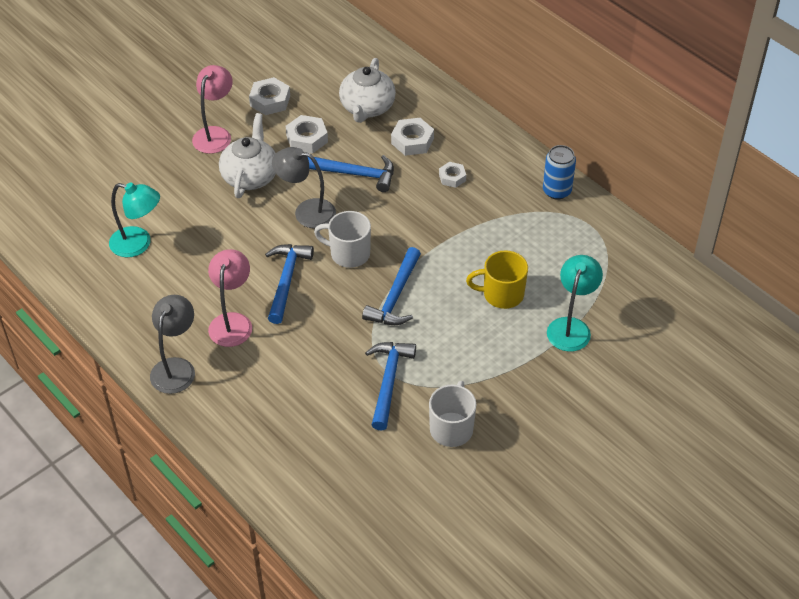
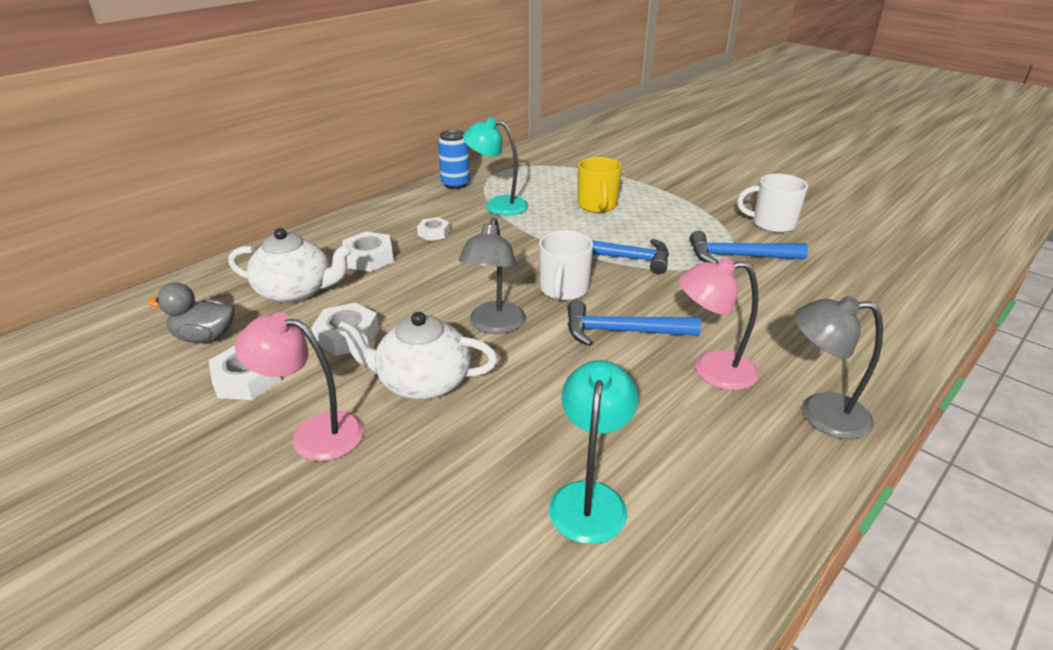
camera: 95 degrees left, 15 degrees down
blue hammer [308,155,394,192] -> none
turquoise lamp [547,255,603,352] -> turquoise lamp moved to [463,117,528,216]
none -> grey duck [148,283,235,343]

